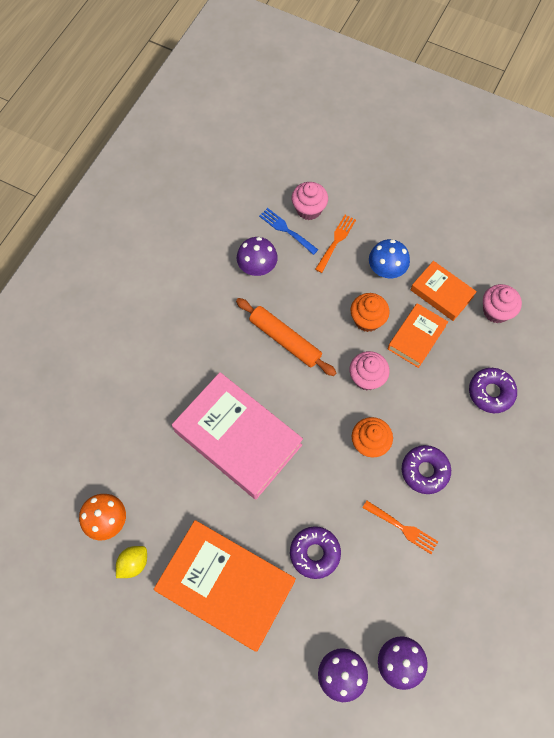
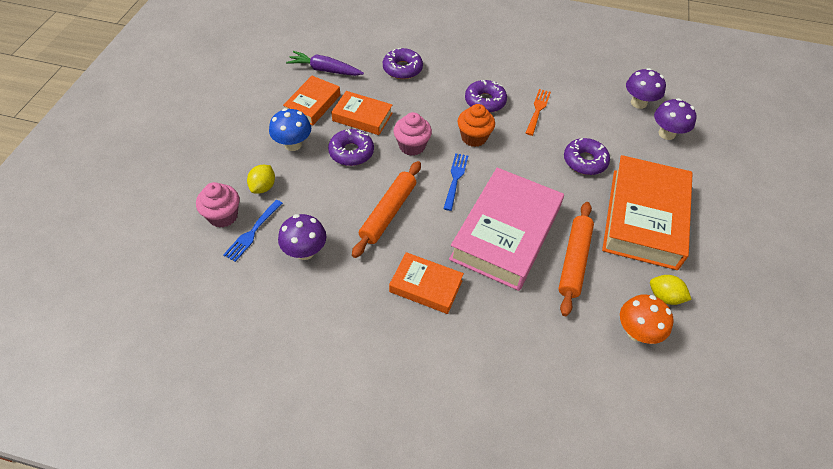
camera: 105 degrees left, 15 degrees down
orange fork [315,215,356,273] -> yellow lemon [247,165,275,193]
orange cupcake [351,293,390,332] -> purple donut [328,129,374,166]
pink cupcake [483,284,522,323] -> purple carrot [286,51,364,76]
none -> orange book [389,252,464,314]
none -> blue fork [443,153,468,211]
none -> orange rolling pin [558,202,594,316]

